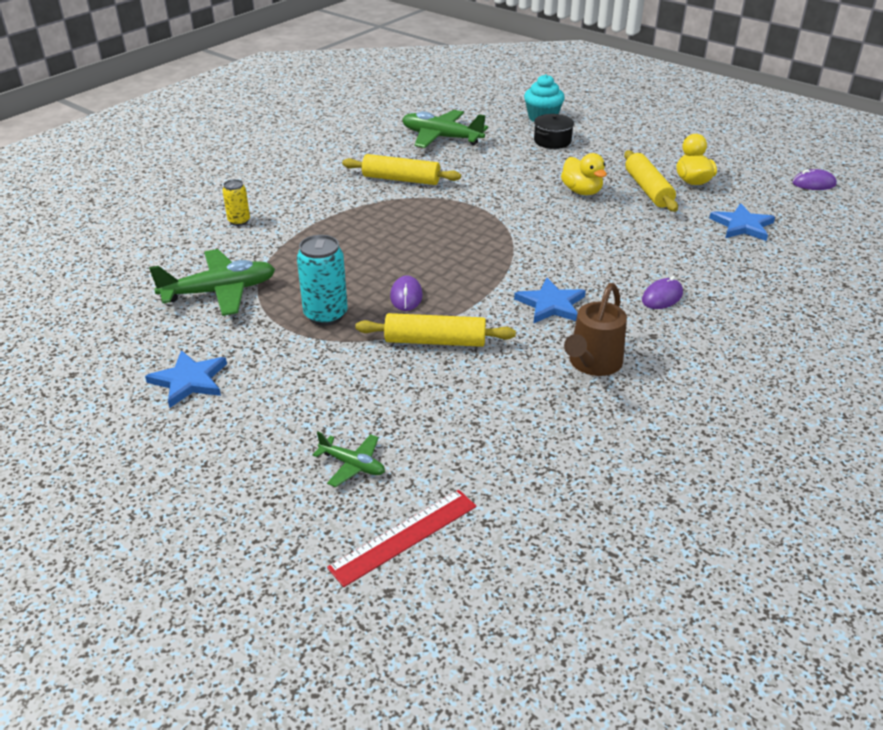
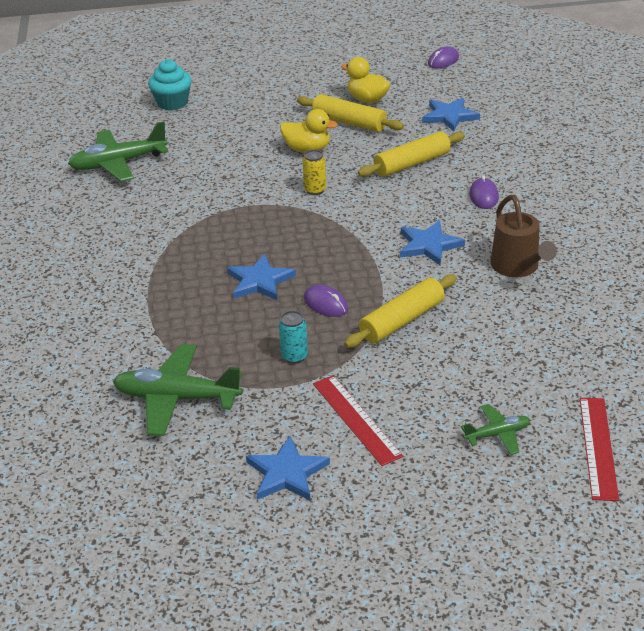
camera: 45 degrees left, 0 degrees up
green plane [149,249,275,316] -> green plane turned 105 degrees counterclockwise [113,344,243,436]
yellow can [223,179,250,226] -> yellow can moved to [303,150,326,195]
turquoise can [297,235,348,326] -> turquoise can [279,311,308,364], size x0.59
yellow rolling pin [342,154,461,185] -> yellow rolling pin moved to [358,131,465,177]
black pot [534,114,574,149] -> none
none -> blue star [227,254,296,300]
none -> red ruler [313,375,403,466]

